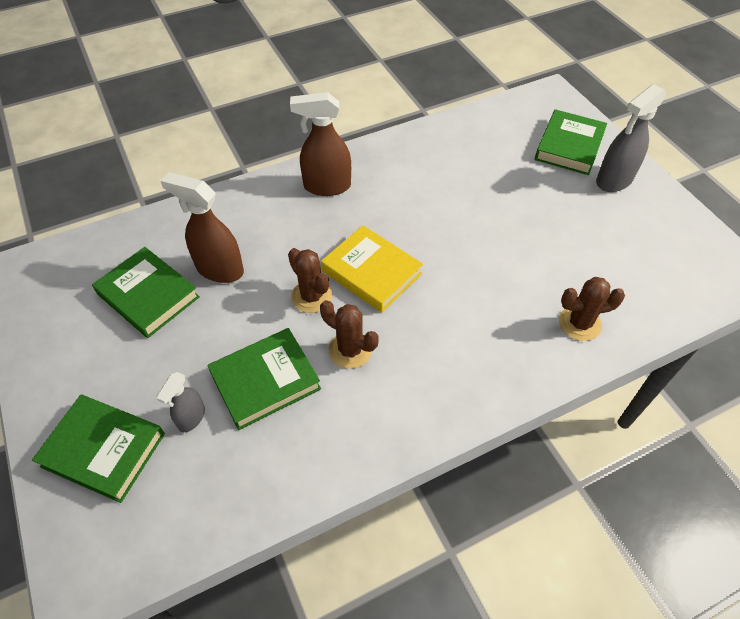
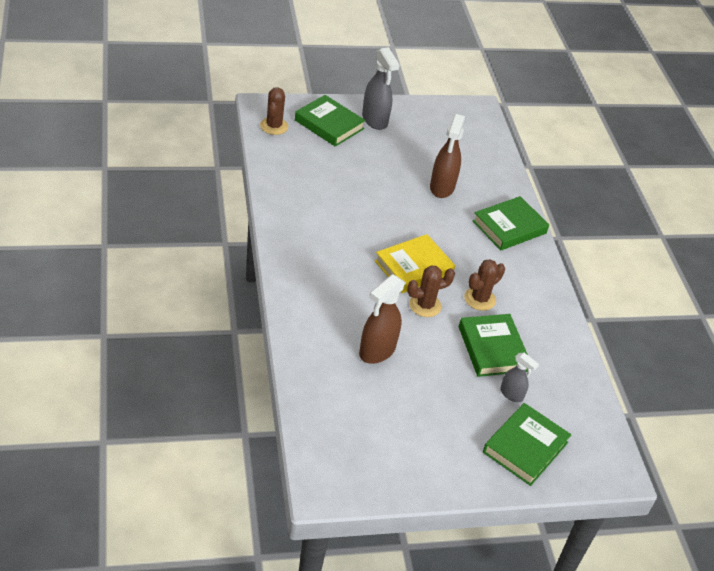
camera: 80 degrees left, 10 degrees down
green book [92,247,200,338] -> green book moved to [472,196,549,251]
brown spray bottle [290,92,351,196] -> brown spray bottle moved to [430,114,465,198]
brown cactus [559,277,625,341] -> brown cactus moved to [260,87,288,135]

